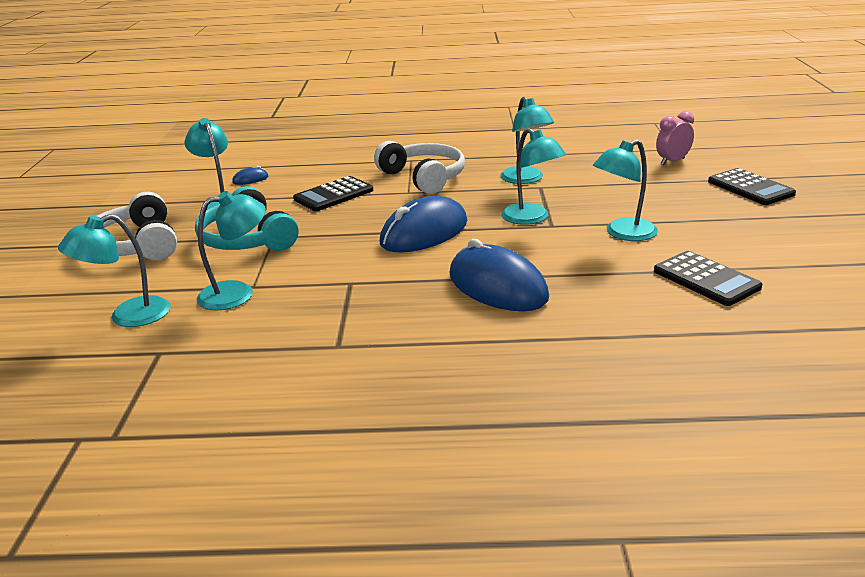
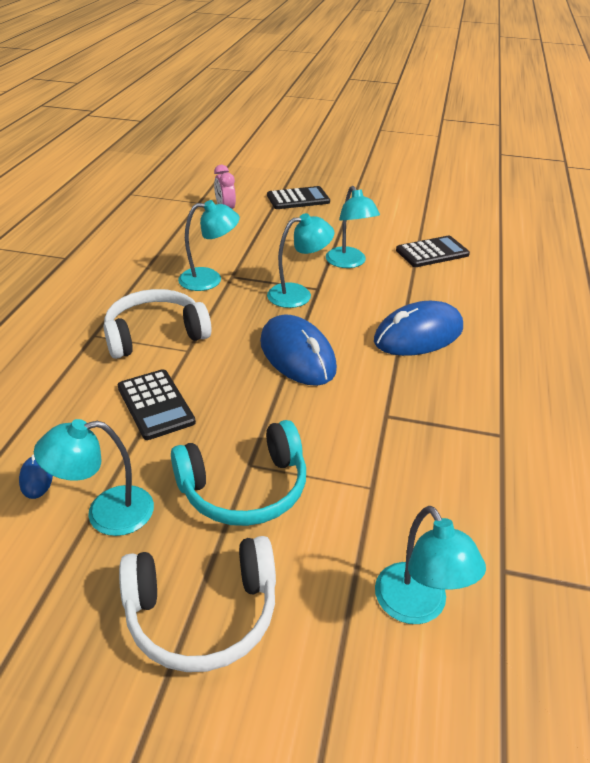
camera: 80 degrees left, 10 degrees up
turquoise lamp [197,191,266,311] -> none

